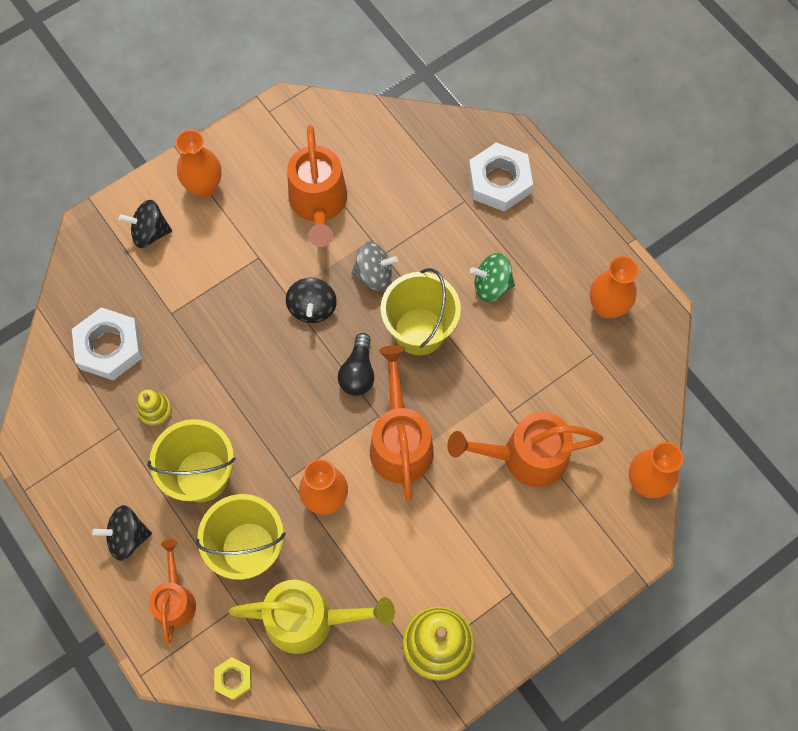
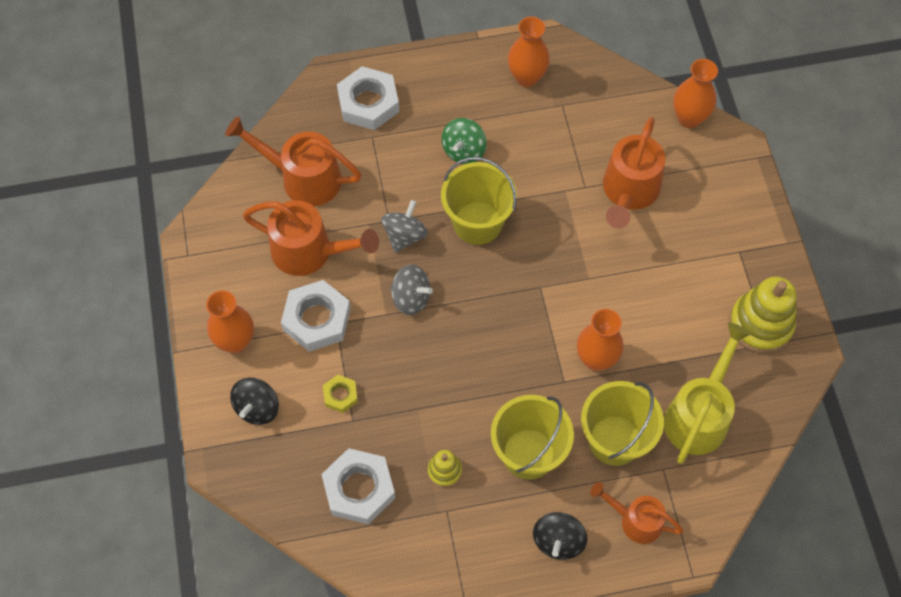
camera: 65 degrees left, 5 degrees down
yellow nut [214,657,252,700] -> yellow nut moved to [323,375,358,413]
black spinning top [286,278,337,323] -> grey spinning top [390,265,433,315]
black light bulb [338,333,374,396] -> none
orange watering can [370,345,434,501] -> orange watering can moved to [225,116,361,206]
none -> white nut [281,280,351,352]

